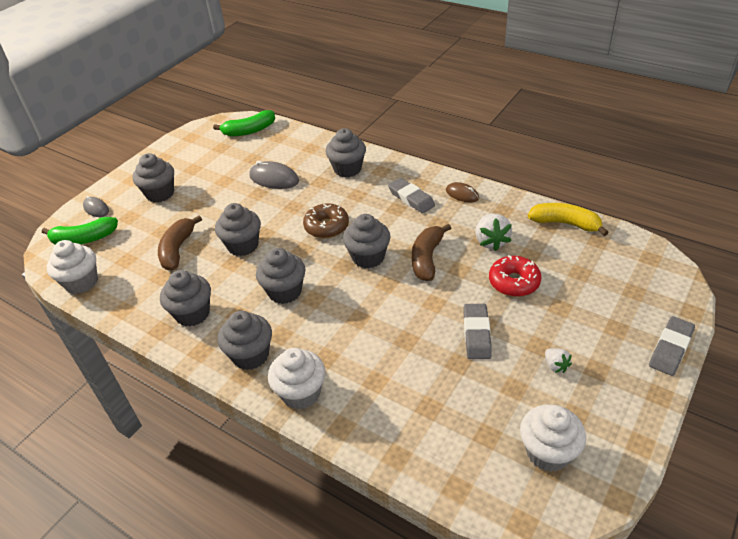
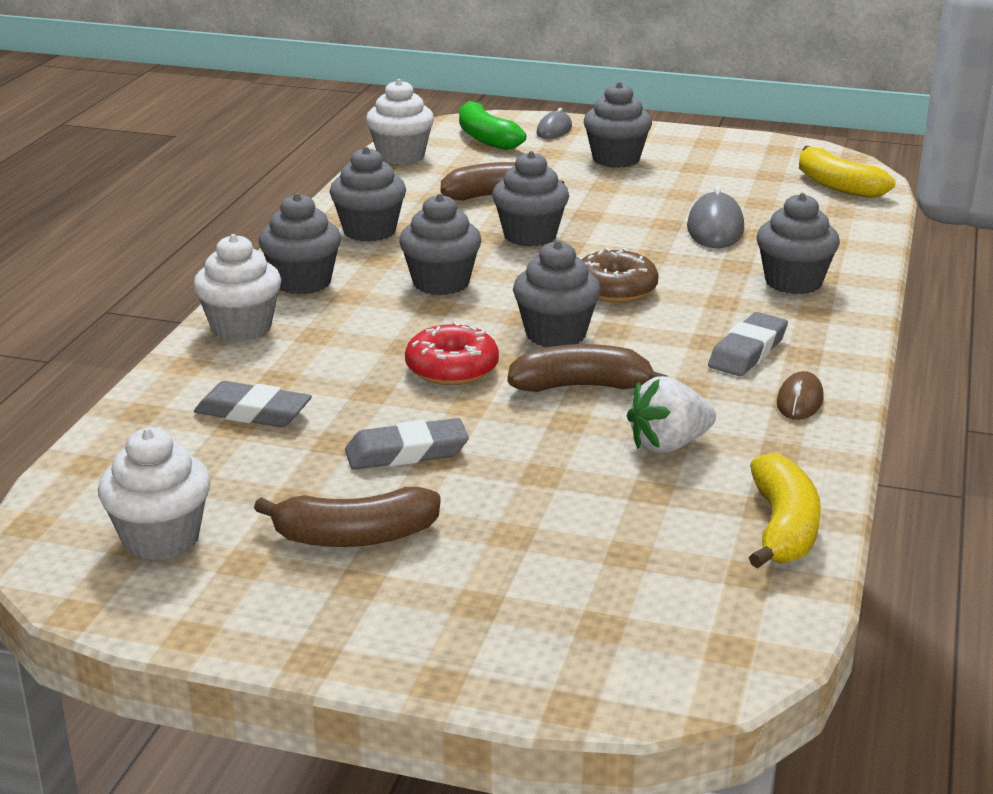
camera: 70 degrees right, 15 degrees down
green banana [213,110,275,137] -> yellow banana [799,146,895,198]
red donut [489,255,541,297] -> red donut moved to [405,322,499,385]
white strawberry [545,348,572,373] -> brown banana [254,487,441,547]
grey eraser [649,316,695,376] -> grey eraser moved to [194,381,312,427]

